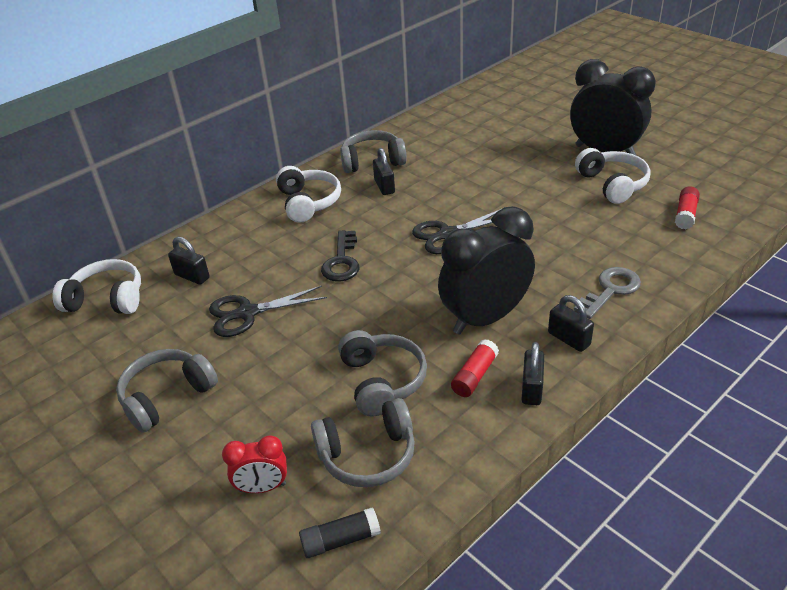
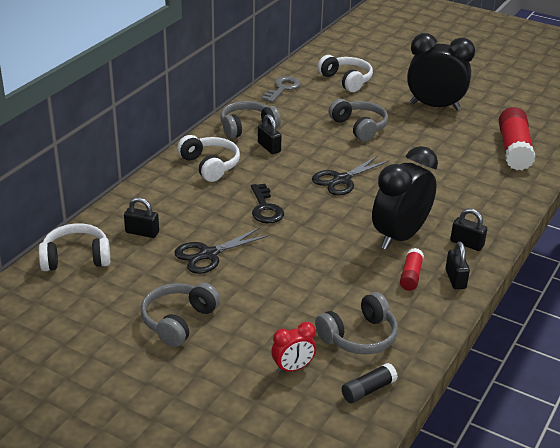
camera: 20 degrees left, 5 degrees down
grey headphones [338,330,427,416] -> grey headphones moved to [329,99,388,141]
grey key [574,267,641,319] -> grey key moved to [262,76,300,103]
white headphones [575,148,651,204] -> white headphones moved to [317,55,373,92]
red glue stick [675,186,700,230] -> red glue stick [499,107,535,170], size x1.95

